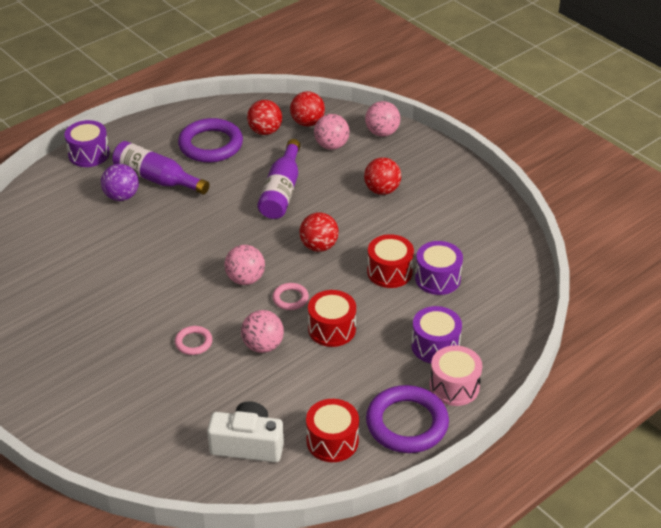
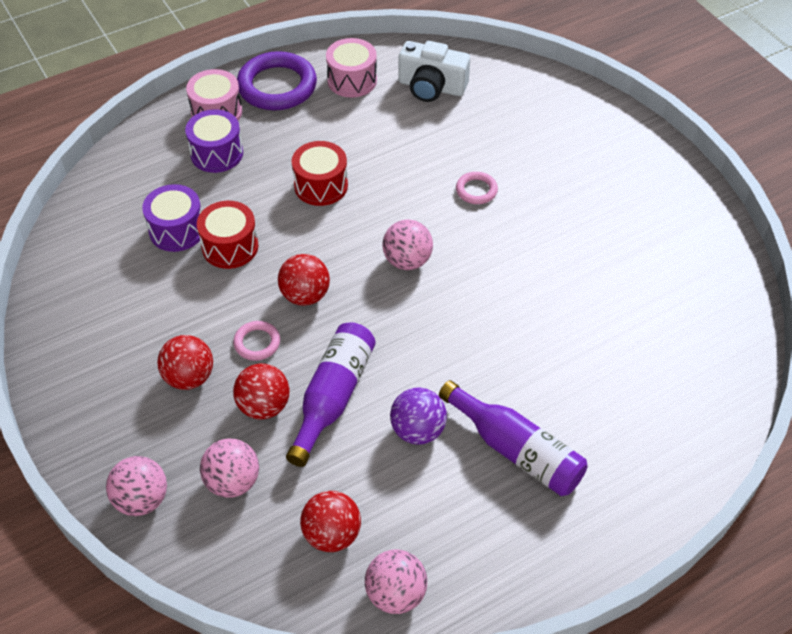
camera: 170 degrees left, 10 degrees up
purple drum [64,120,110,167] -> none
purple ball [101,164,139,201] -> purple ball moved to [390,387,447,445]
purple ring [178,118,243,163] -> none
pink ball [241,310,284,353] -> pink ball moved to [365,549,427,614]
pink ring [272,283,309,310] -> pink ring moved to [233,321,280,361]
red ball [290,91,325,127] -> red ball moved to [233,363,290,419]
red drum [306,399,359,462] -> pink drum [326,38,377,98]

